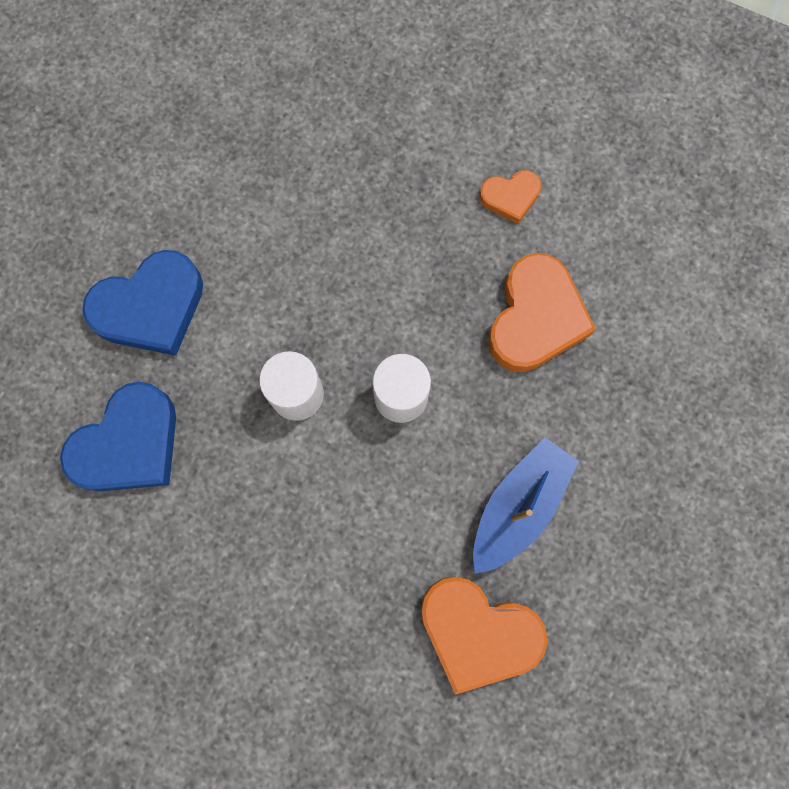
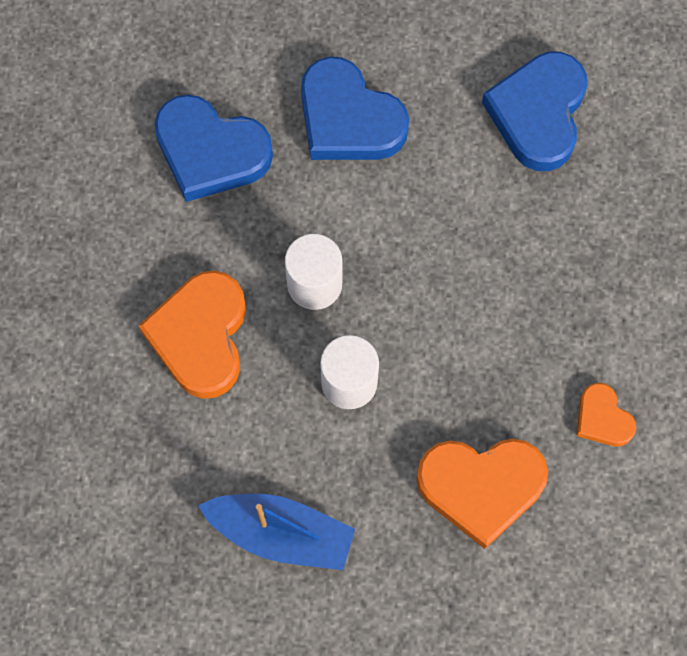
camera: 70 degrees right, 5 degrees down
orange heart [421,576,548,695] -> orange heart moved to [138,270,246,399]
none -> blue heart [482,52,587,171]

